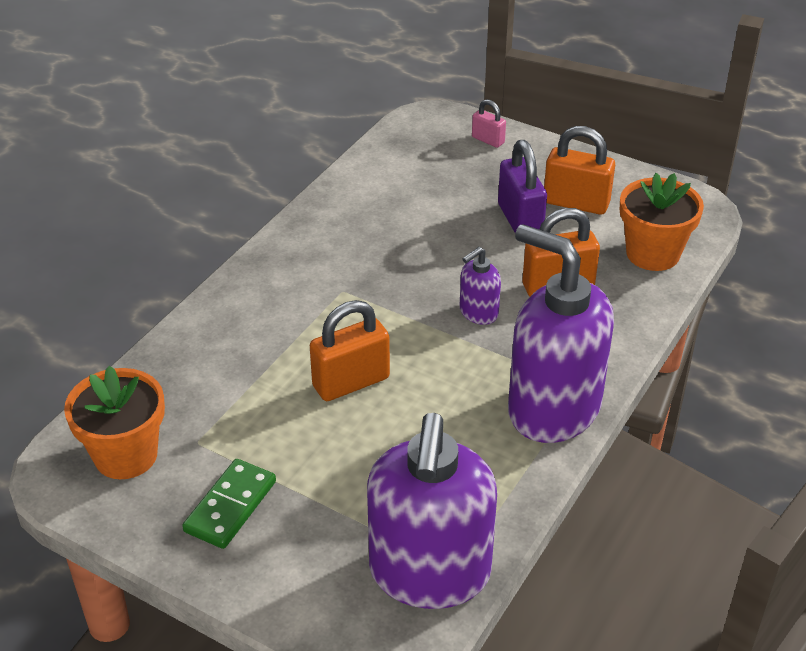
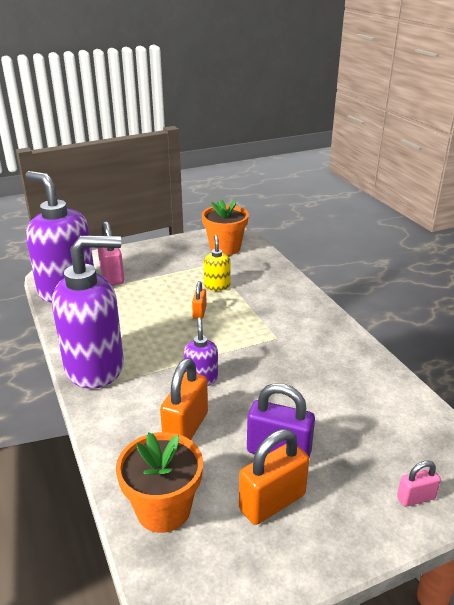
camera: 125 degrees right, 10 degrees down
green domino [182,459,276,549] -> none
orange padlock [310,300,390,401] -> orange padlock [192,281,207,319], size x0.55
none -> pink padlock [97,221,124,285]
none -> yellow soap dispenser [204,235,230,291]

